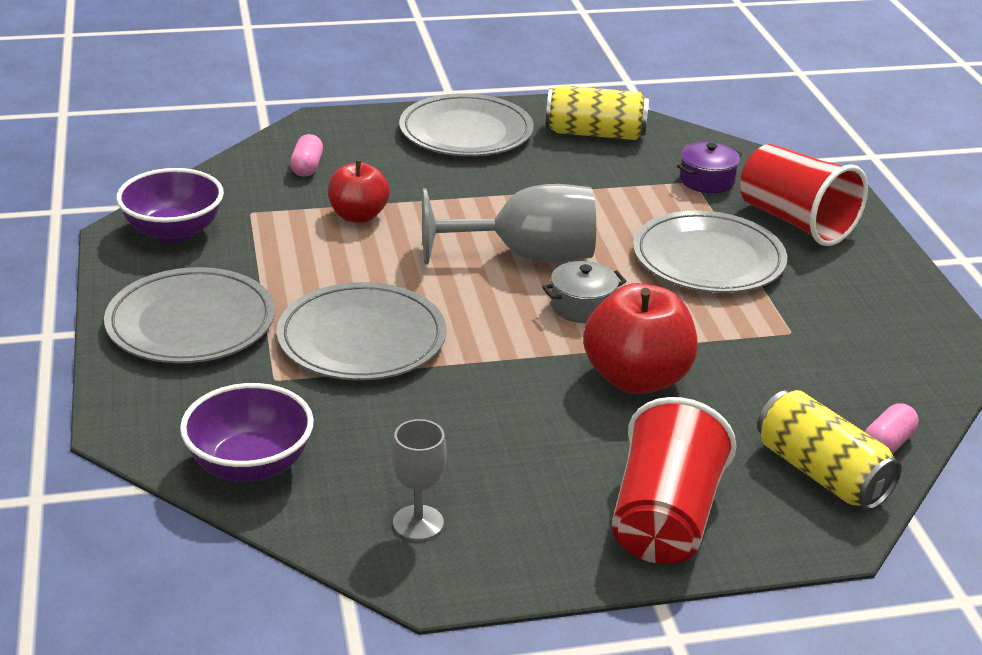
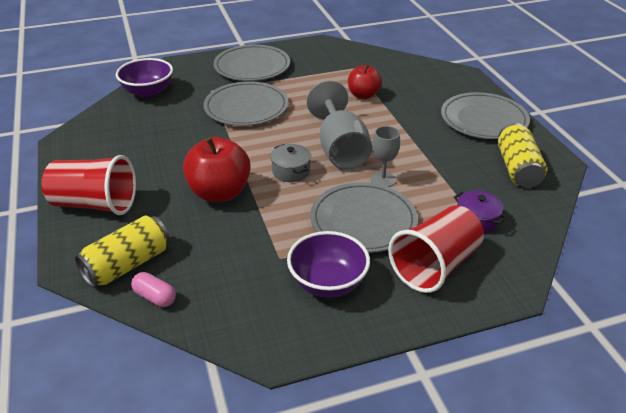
camera: 85 degrees right, 5 degrees up
purple bowl [116,168,224,243] -> purple bowl moved to [287,231,370,298]
pink capsule [290,134,323,177] -> none
grey goblet [392,419,447,541] -> grey goblet moved to [371,126,400,187]

